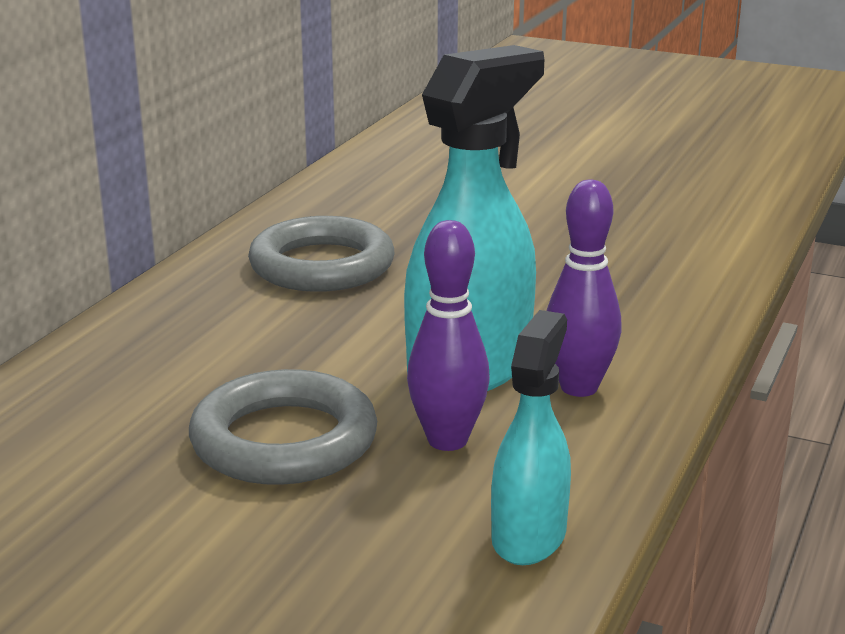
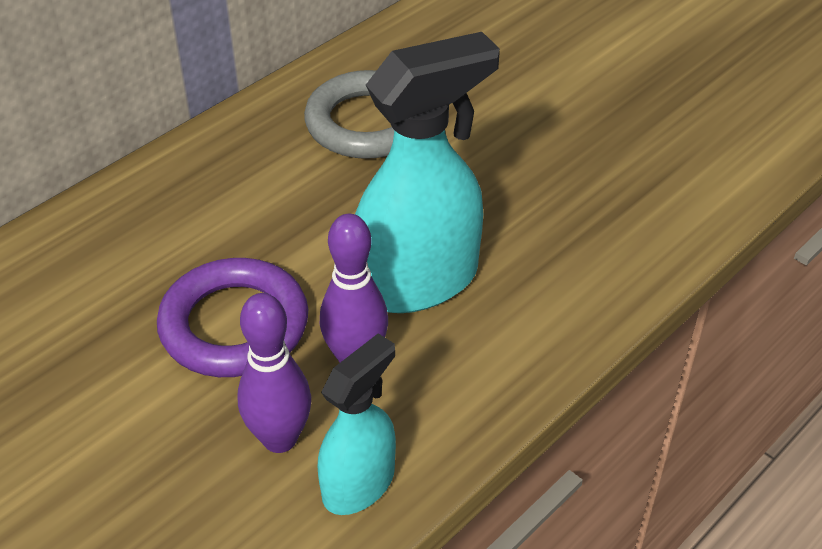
camera: 20 degrees right, 20 degrees up
grey ring [189,369,377,485] -> purple ring [157,258,308,377]
purple bowling pin [546,179,622,397] -> purple bowling pin moved to [237,293,311,453]

